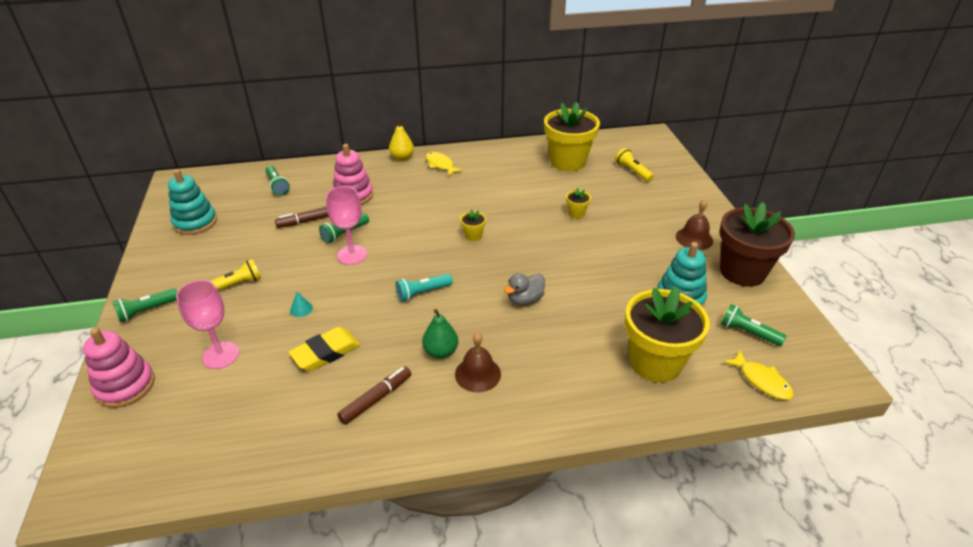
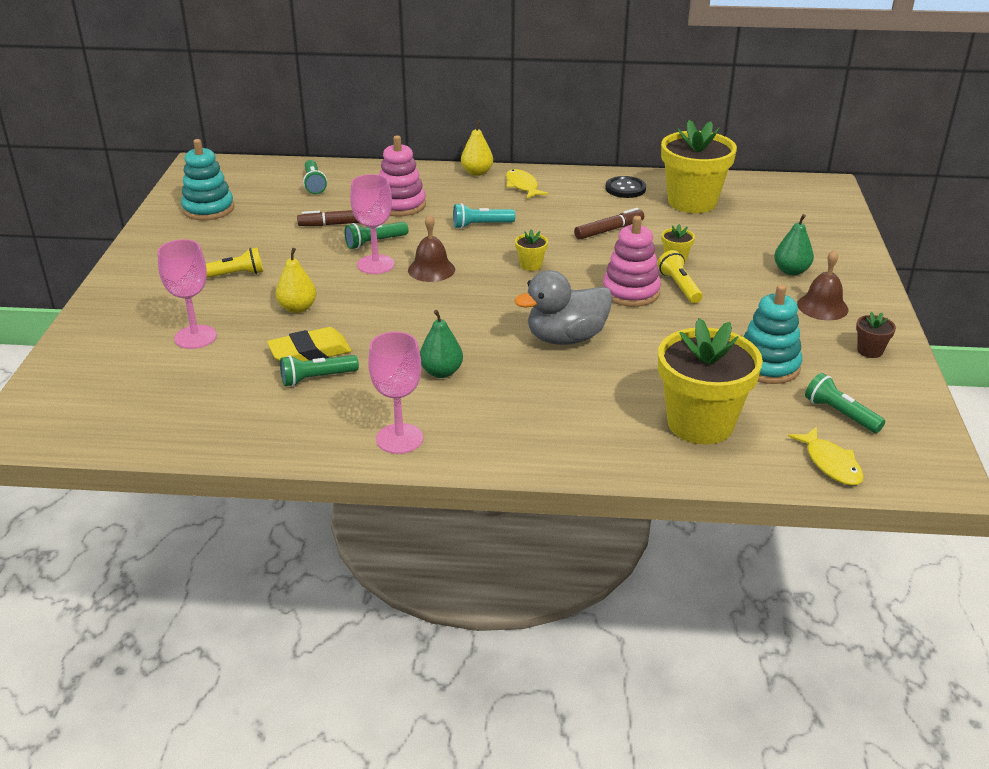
camera: 15 degrees right, 5 degrees down
pink stacking toy [83,328,155,408] -> pink stacking toy moved to [602,216,661,307]
green flashlight [113,288,177,323] -> green flashlight moved to [280,355,359,387]
turquoise cone [290,292,313,317] -> yellow pear [276,248,316,313]
brown marker [337,366,411,425] -> brown marker moved to [574,208,644,240]
turquoise flashlight [395,274,453,302] -> turquoise flashlight moved to [453,203,515,229]
brown bell [455,332,501,392] -> brown bell moved to [408,214,455,282]
grey duck [504,273,545,306] -> grey duck [514,270,613,345], size x1.66
yellow flashlight [615,148,654,182] -> yellow flashlight moved to [658,250,703,303]
brown flower pot [719,202,795,287] -> brown flower pot [856,312,896,358], size x0.41
none -> pink goblet [368,332,423,454]
none -> black button [605,176,646,198]
none -> green pear [774,214,814,275]

